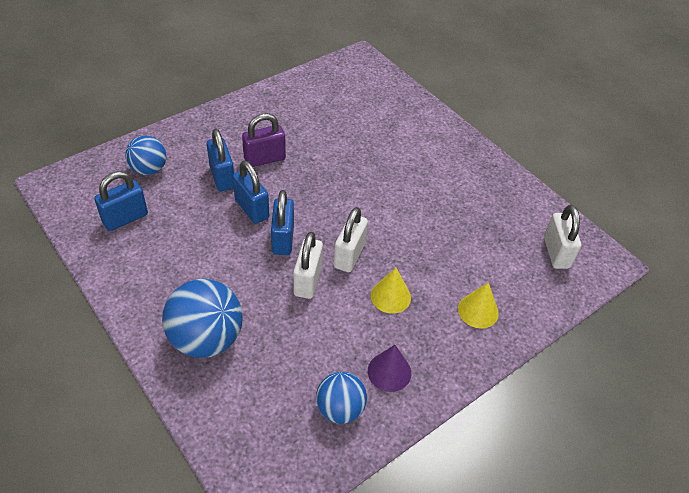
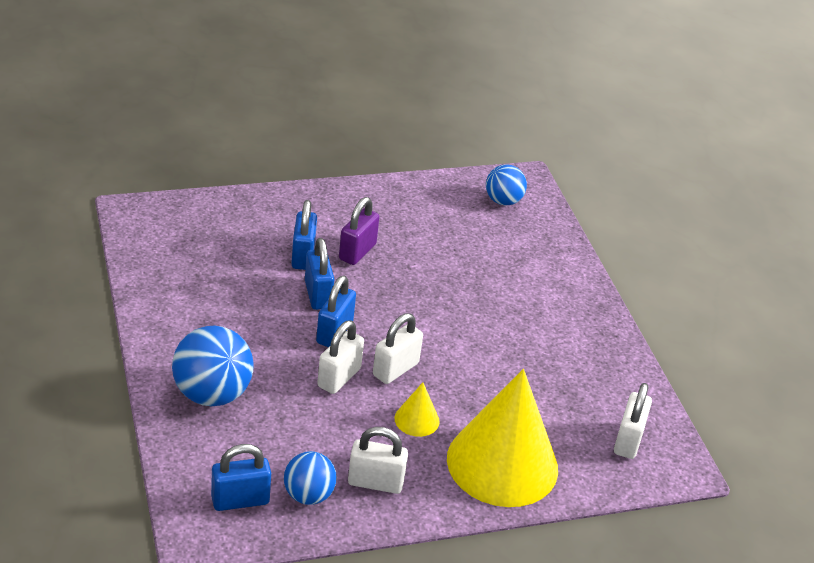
camera: 20 degrees right, 10 degrees down
blue padlock [94,171,148,231] -> blue padlock moved to [211,444,271,511]
blue ball [125,135,166,175] -> blue ball moved to [486,164,527,206]
purple padlock [242,113,286,167] -> purple padlock turned 60 degrees counterclockwise [339,197,380,265]
purple cone [368,345,411,392] -> white padlock [348,427,408,494]
yellow cone [458,282,499,328] -> yellow cone [447,369,558,507], size x2.42

